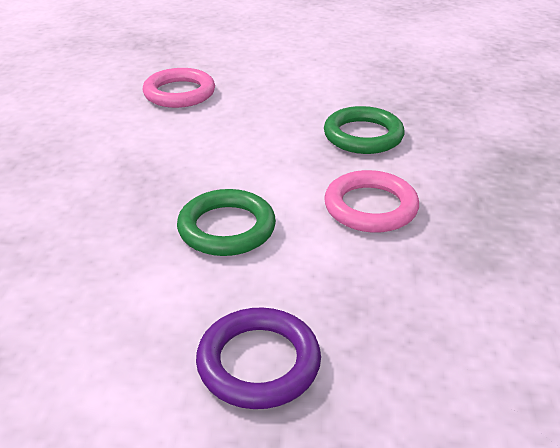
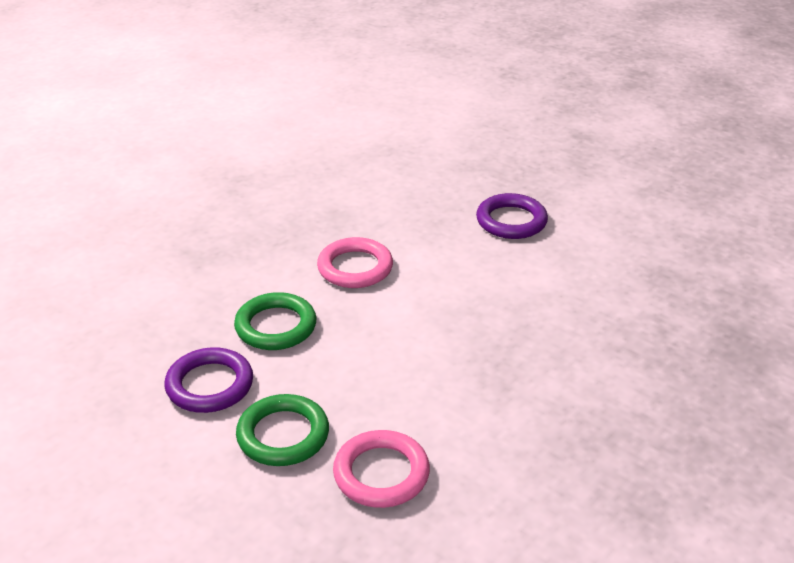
camera: 145 degrees left, 0 degrees up
green ring [177,189,276,256] -> green ring moved to [236,394,329,466]
none -> purple ring [165,347,253,413]

